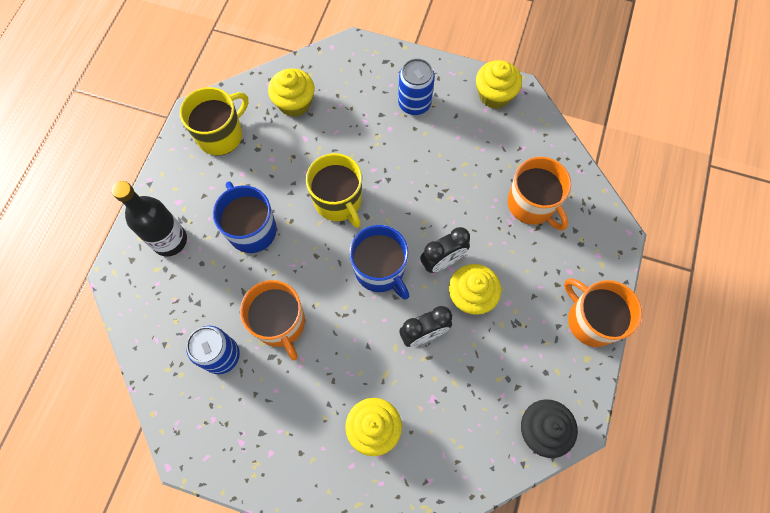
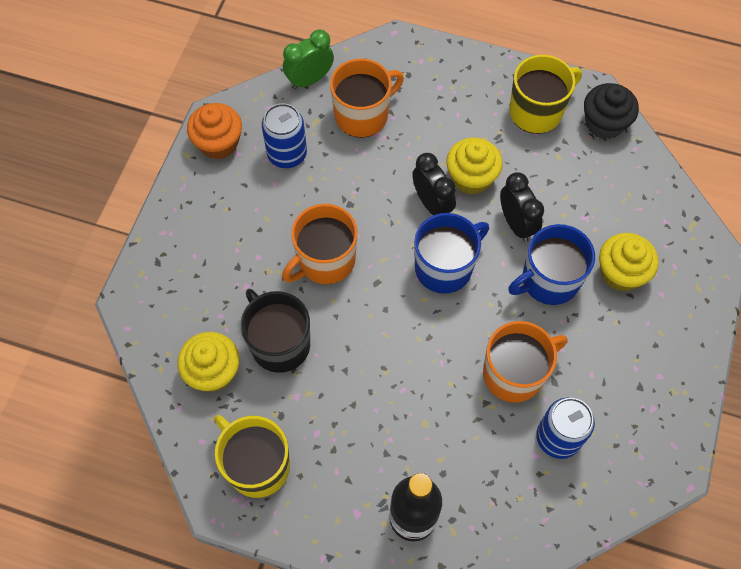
camera: 90 degrees left, 5 degrees down
blue mug [213,181,277,253] -> blue mug moved to [508,224,595,305]
yellow mug [306,153,362,228] -> yellow mug moved to [509,55,582,134]
blue can [398,58,435,115] -> blue can moved to [262,103,307,168]
yellow cupcake [476,60,522,109] -> orange cupcake [187,103,242,159]
orange mug [564,278,642,347] -> orange mug moved to [282,204,358,284]
none -> black mug [241,289,310,373]
none -> green clock [283,29,334,90]

